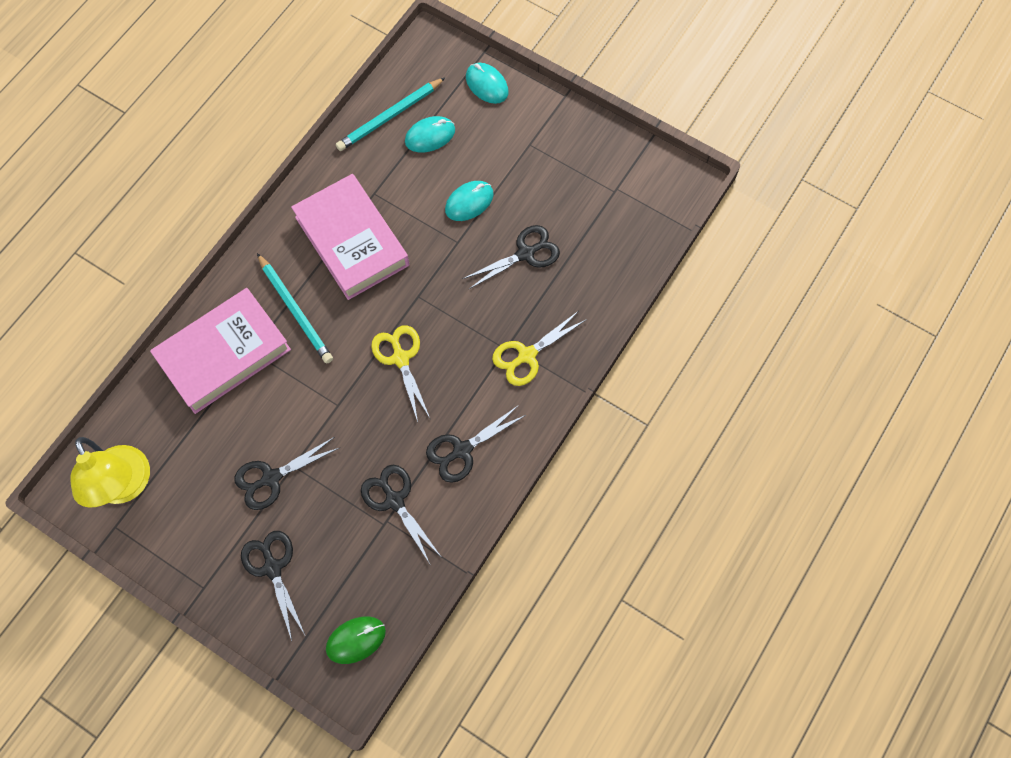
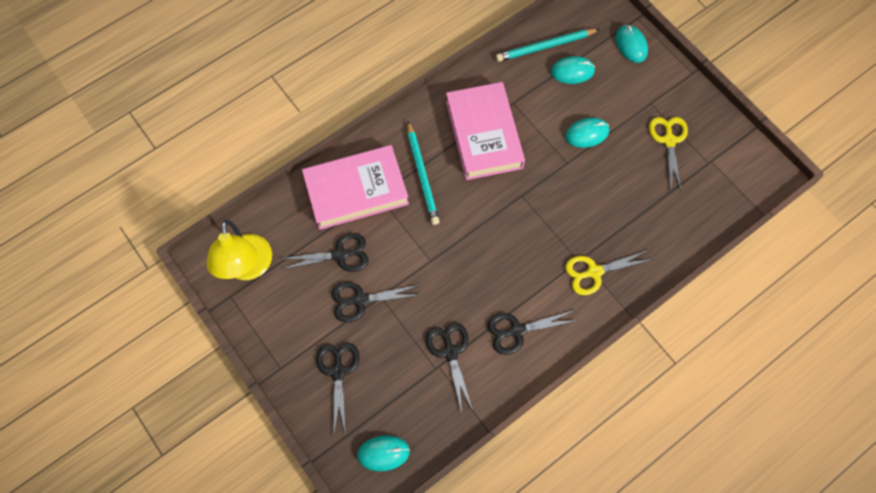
camera: 20 degrees right, 0 degrees up
green mouse [326,617,386,664] -> turquoise mouse [357,436,410,471]
yellow scissors [371,325,430,422] -> yellow scissors moved to [649,117,688,191]
black scissors [463,225,560,289] -> black scissors moved to [280,233,368,272]

